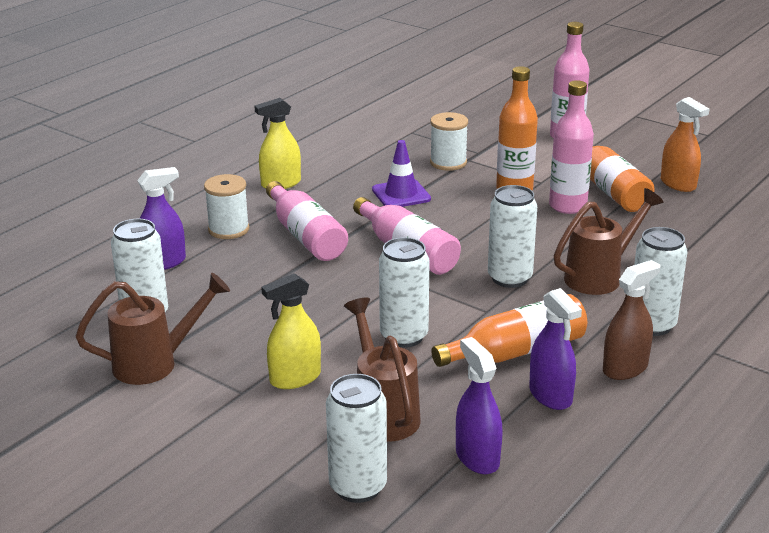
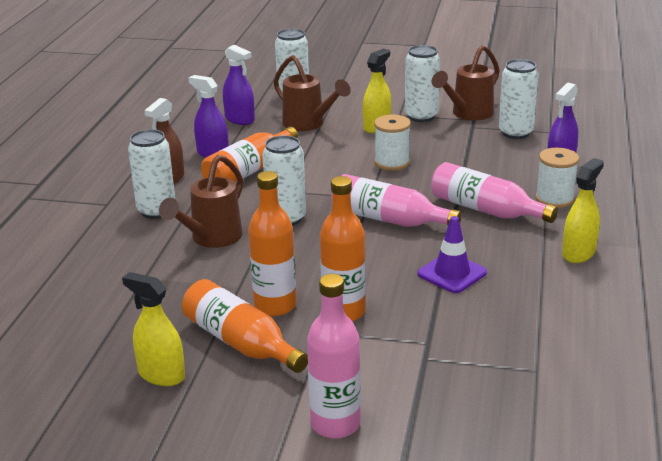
camera: 155 degrees right, 0 degrees up
white can [379,237,430,348] -> white can moved to [405,45,440,122]
white spool [430,112,468,171] -> white spool moved to [374,114,411,171]
pink bottle [549,80,594,214] -> orange bottle [248,171,297,316]
orange spray bottle [661,97,710,192] -> yellow spray bottle [122,272,185,386]

